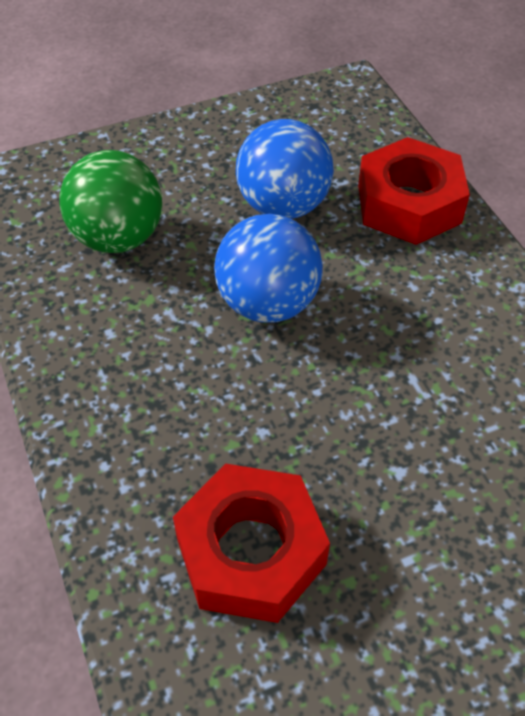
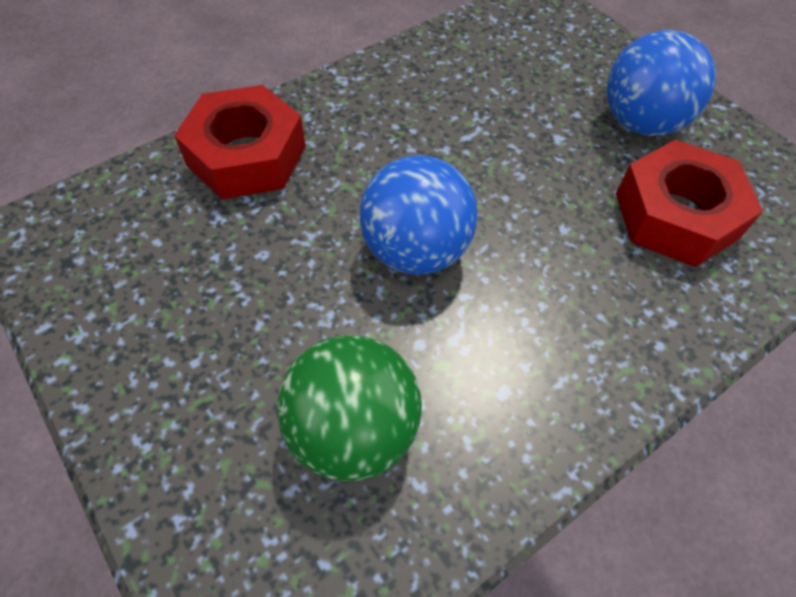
camera: 105 degrees left, 5 degrees up
blue ball [236,119,334,219] -> blue ball moved to [607,30,716,136]

